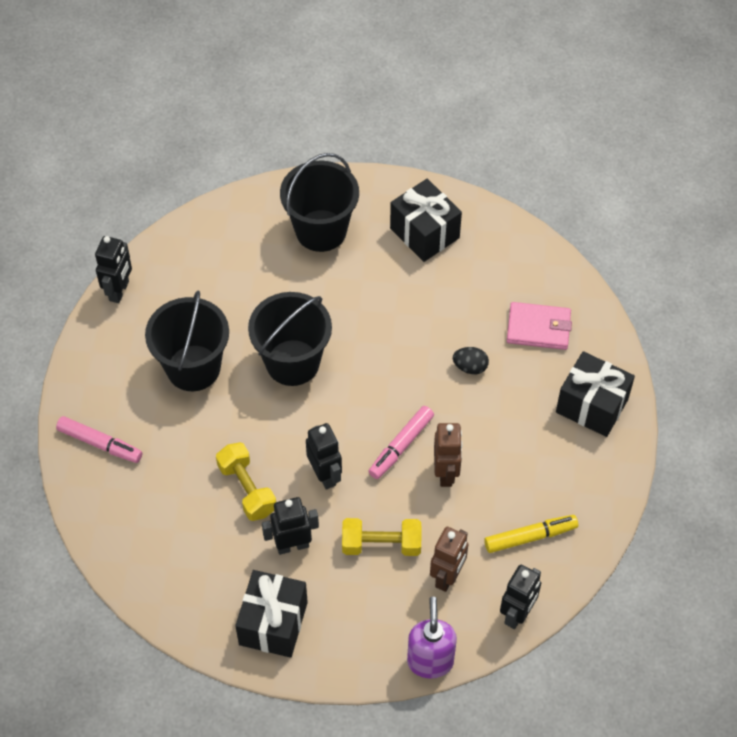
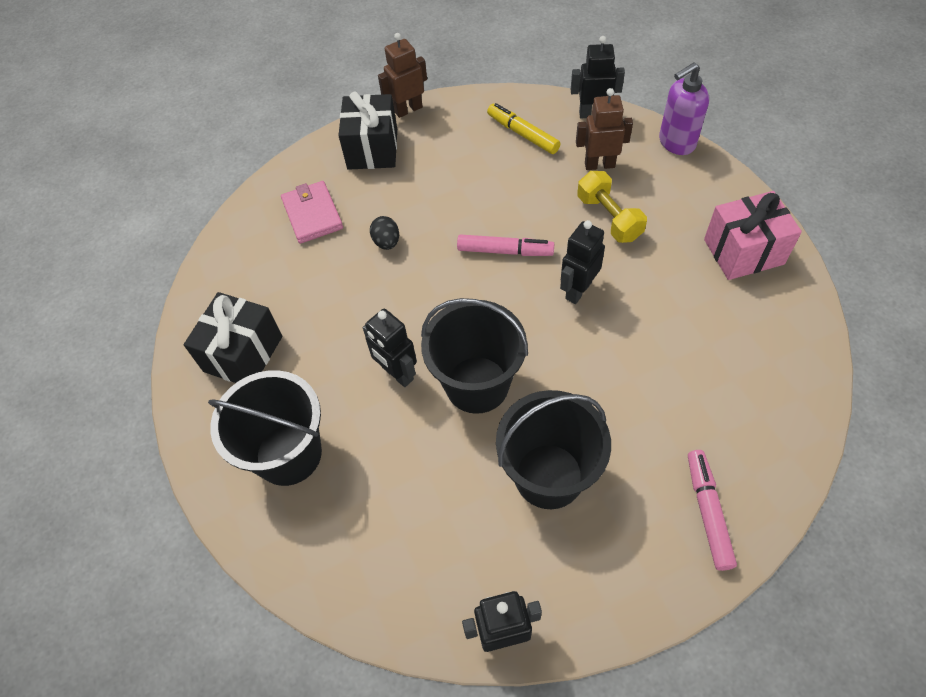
camera: 115 degrees left, 0 degrees up
yellow dumbbell [216,442,276,521] -> none
black gift [235,570,308,658] -> pink gift [704,191,802,280]
black robot [262,497,319,555] -> black robot moved to [363,309,417,387]
brown robot [434,423,463,487] -> brown robot moved to [378,33,427,118]

